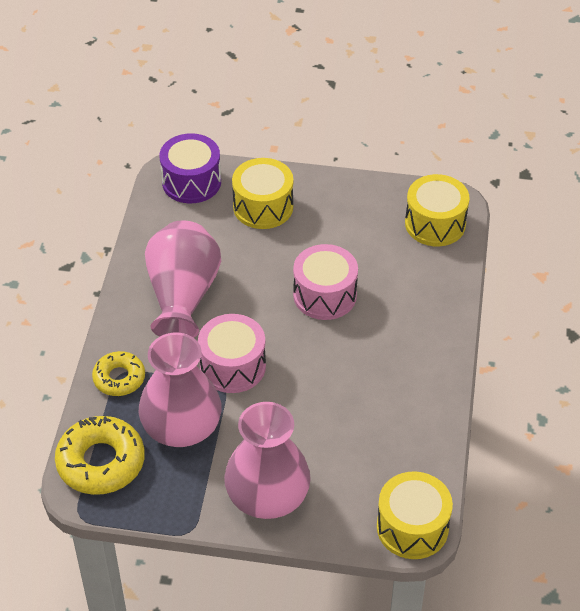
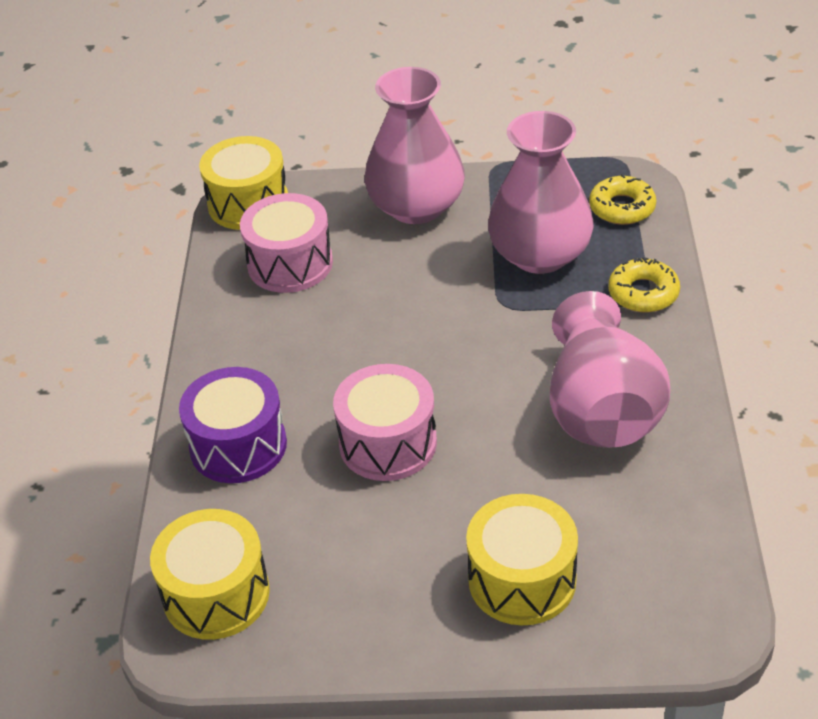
camera: 175 degrees right, 5 degrees down
yellow donut [55,416,145,495] -> yellow donut [589,174,656,225], size x0.62
purple drum [160,133,221,204] -> purple drum moved to [179,367,287,483]
pink drum [198,314,266,393] -> pink drum moved to [240,193,333,293]

